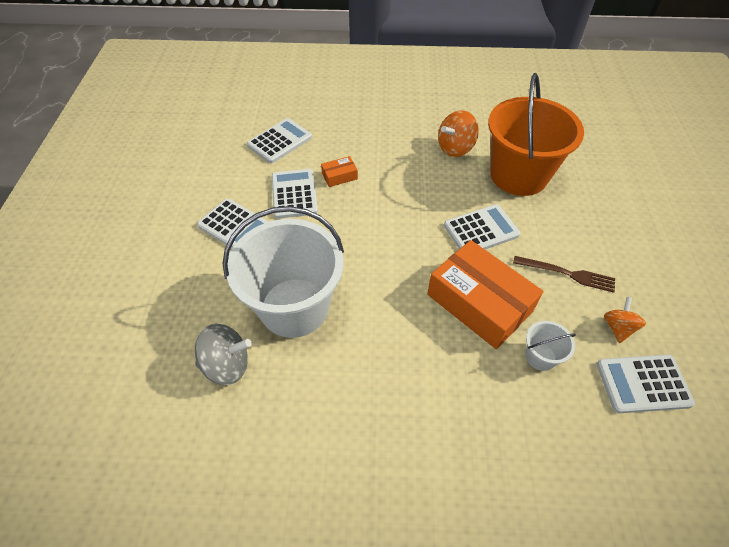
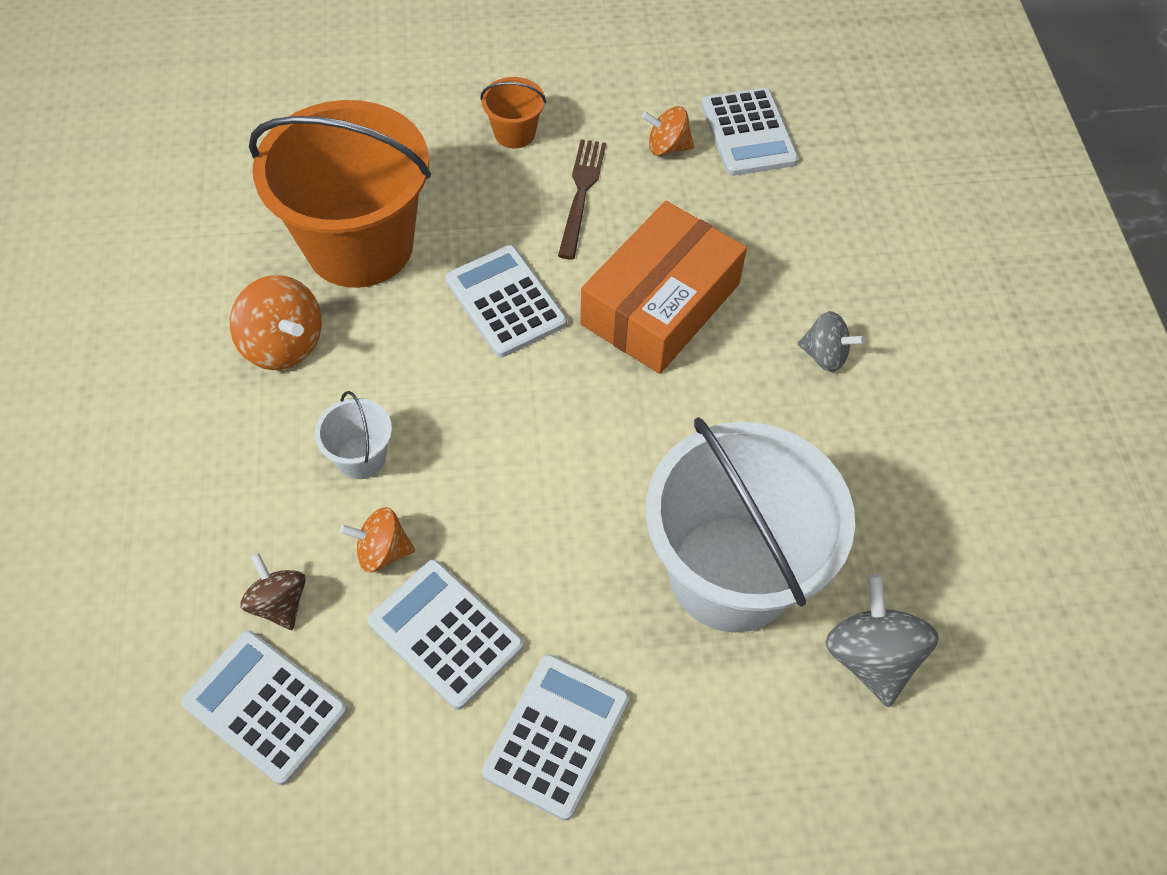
camera: 100 degrees left, 5 degrees up
white calculator [272,169,318,219] -> white calculator turned 60 degrees clockwise [367,559,524,710]
orange box [321,156,358,187] -> orange spinning top [340,507,415,572]
white bucket [526,321,576,371] -> white bucket moved to [315,391,392,479]
none -> brown spinning top [240,553,306,630]
none -> orange bucket [480,77,546,148]
none -> grey spinning top [798,311,865,372]

